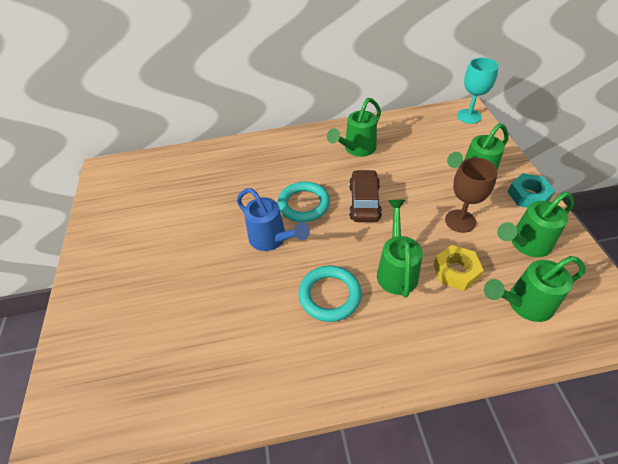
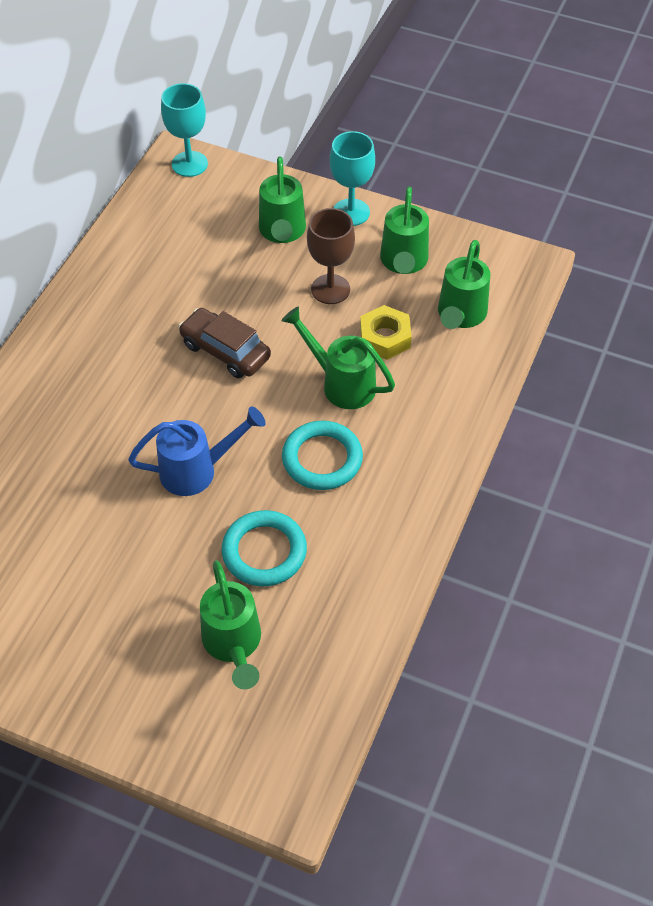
camera: 60 degrees left, 5 degrees up
turquoise ring [278,181,330,222] -> turquoise ring moved to [222,510,307,586]
green watering can [327,98,381,157] -> green watering can moved to [200,560,261,689]
turquoise nut [508,173,555,208] -> turquoise goblet [330,131,375,226]

